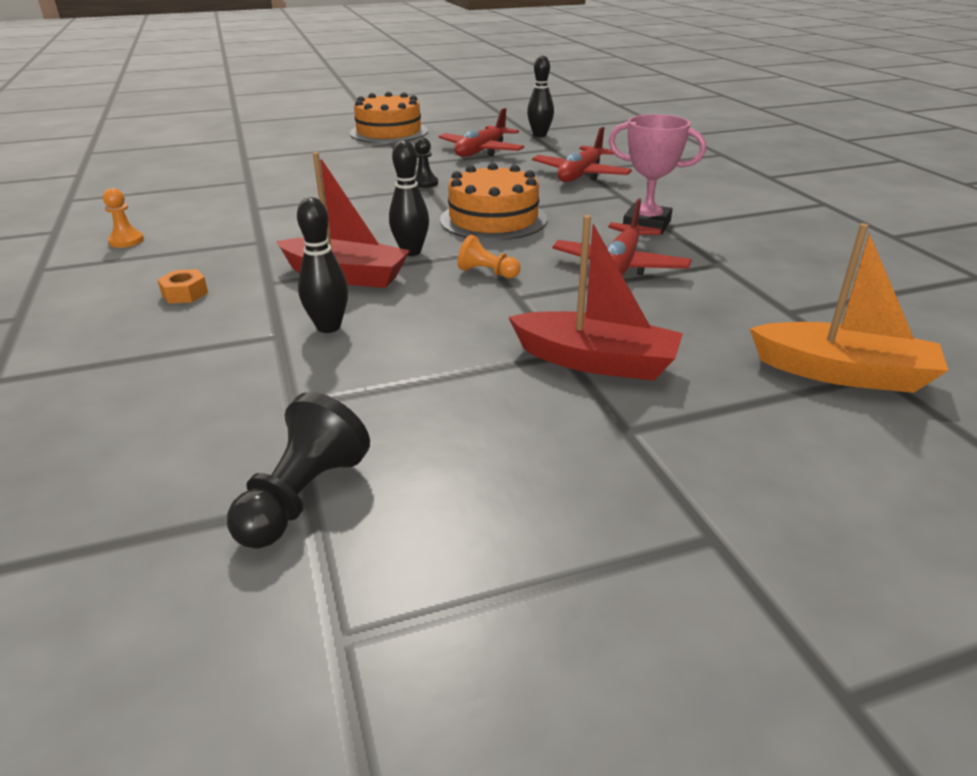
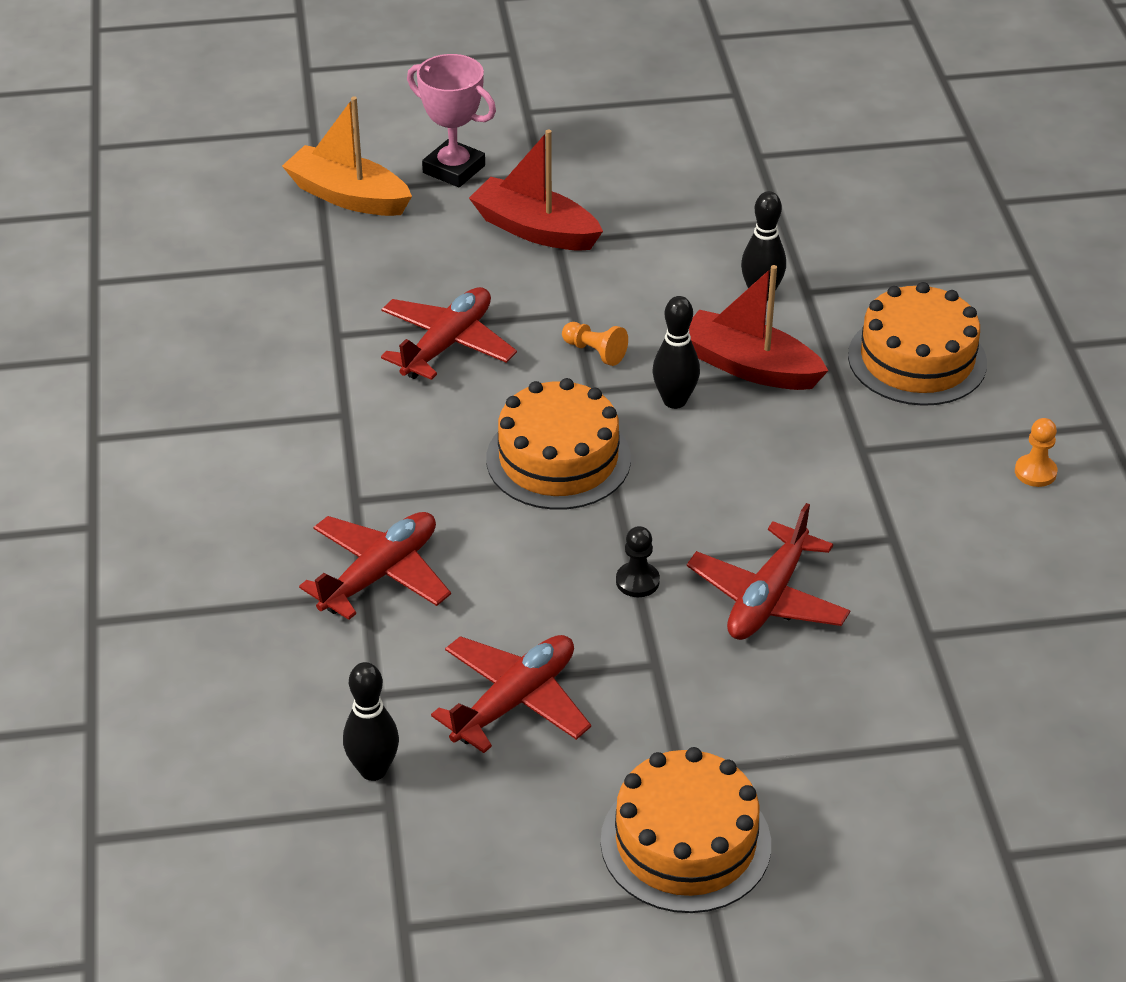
camera: 170 degrees left, 10 degrees up
orange nut [157,269,208,304] -> orange cake [848,282,987,406]
black pawn [227,392,370,549] -> none
pink trophy [609,114,706,234] -> pink trophy moved to [407,54,496,187]
none -> red plane [687,503,850,640]

